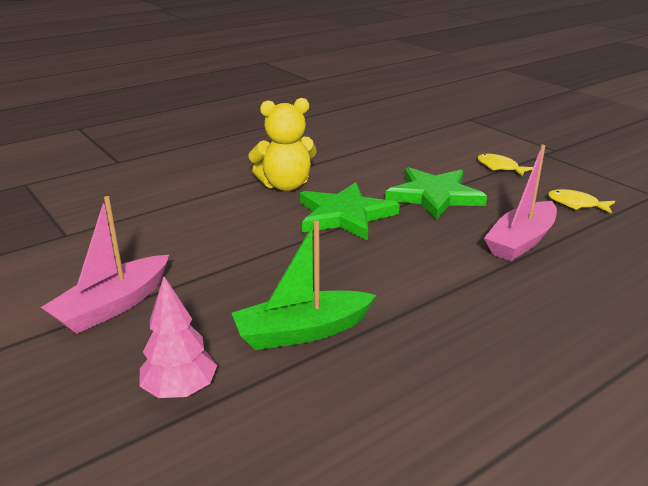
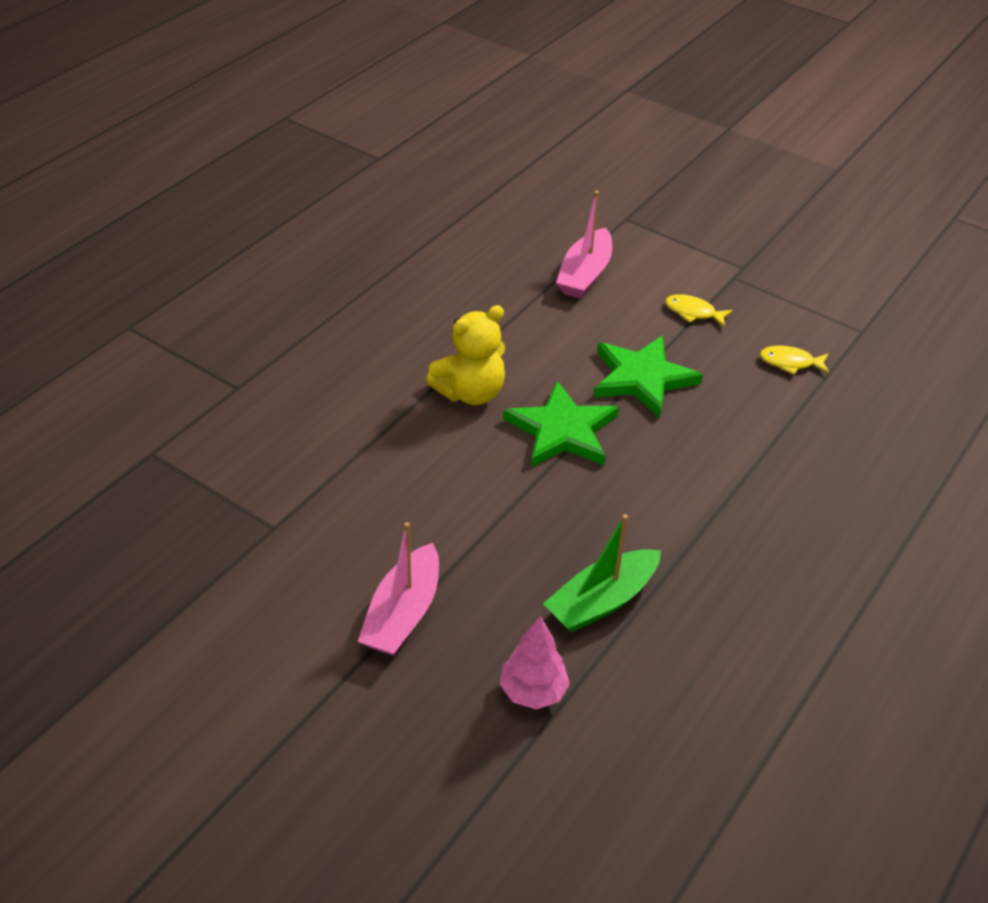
camera: 20 degrees left, 15 degrees up
pink boat [484,145,557,261] -> pink boat moved to [556,191,612,299]

